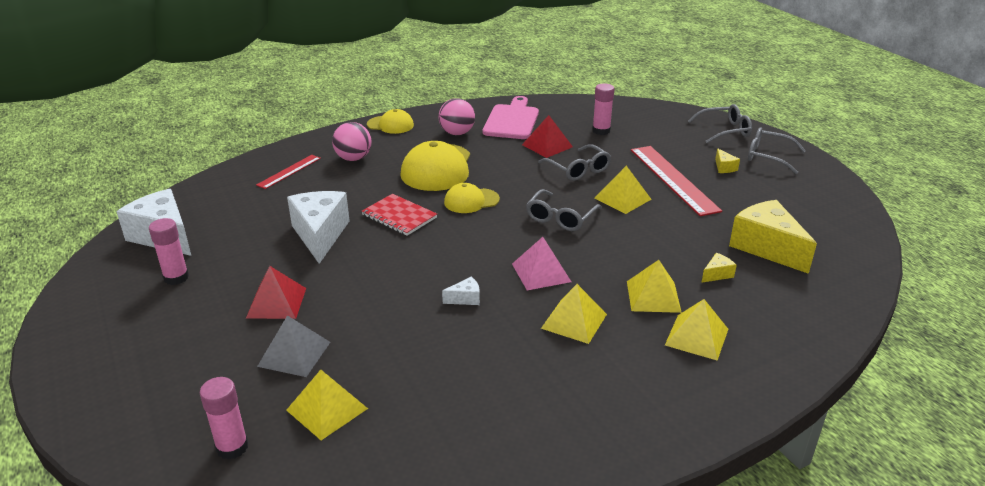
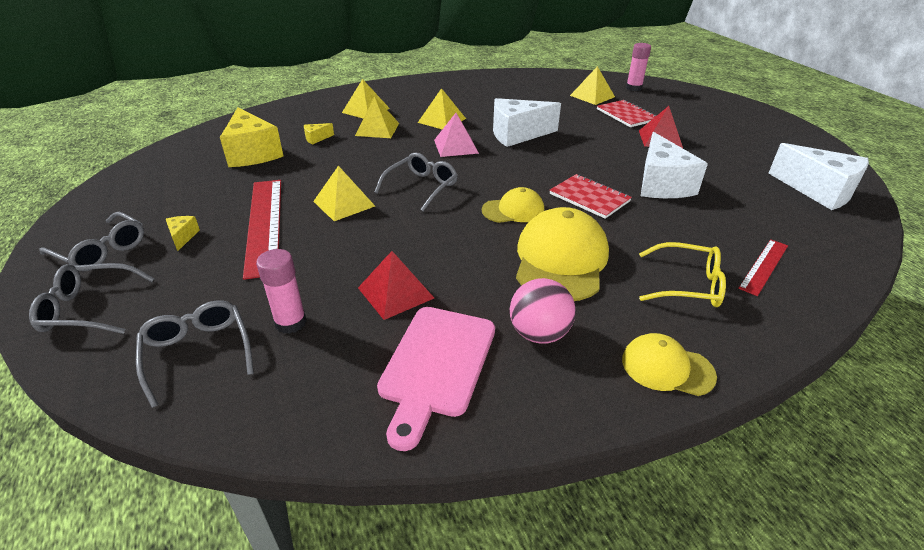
camera: 175 degrees left, 5 degrees up
pink glue stick [149,218,189,285] -> none
grey pyramid [257,315,330,377] -> red notebook [597,100,657,127]
pink ball [332,122,372,161] -> yellow glasses [639,242,726,307]
white cheese [442,277,480,305] -> white cheese [493,98,561,147], size x2.38
grey glasses [538,144,611,181] -> grey glasses moved to [136,300,254,408]

